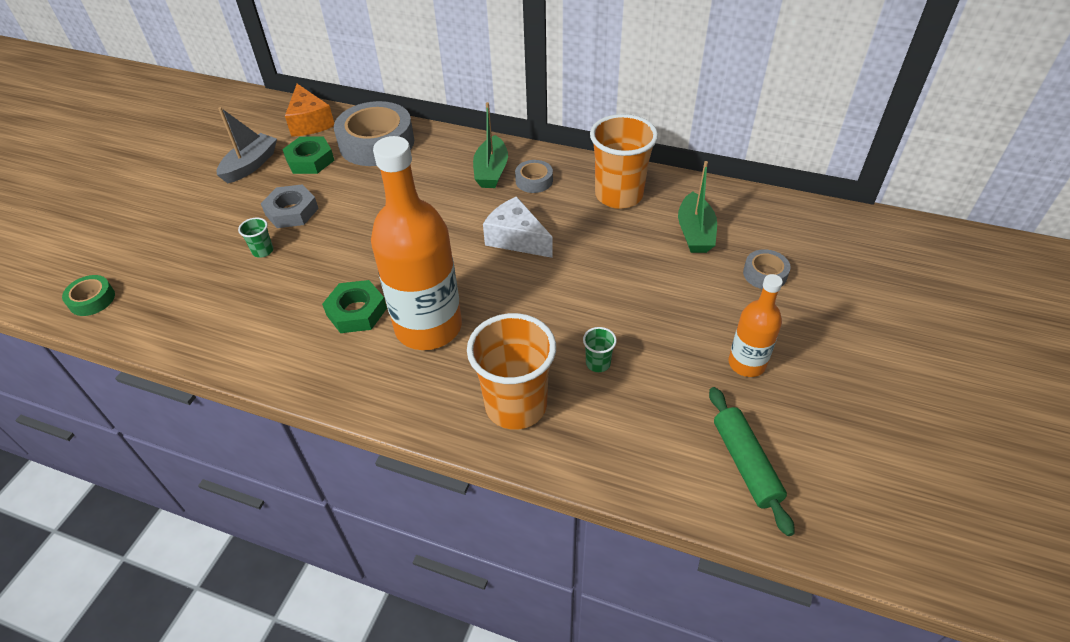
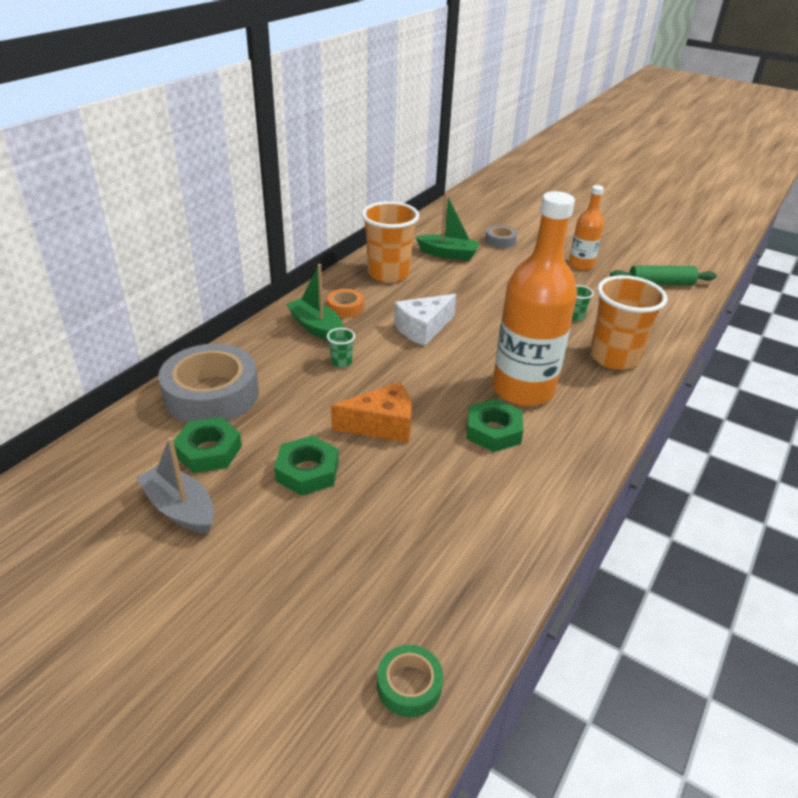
camera: 80 degrees left, 10 degrees down
green cup [238,218,273,258] -> green cup moved to [327,328,355,368]
grey nut [261,184,319,228] -> green nut [274,435,339,496]
orange cheese [285,84,334,137] -> orange cheese moved to [331,382,412,443]
green boat [473,102,508,188] -> green boat turned 150 degrees counterclockwise [286,264,344,341]
grey tape [515,160,553,193] -> orange tape [327,289,364,318]

